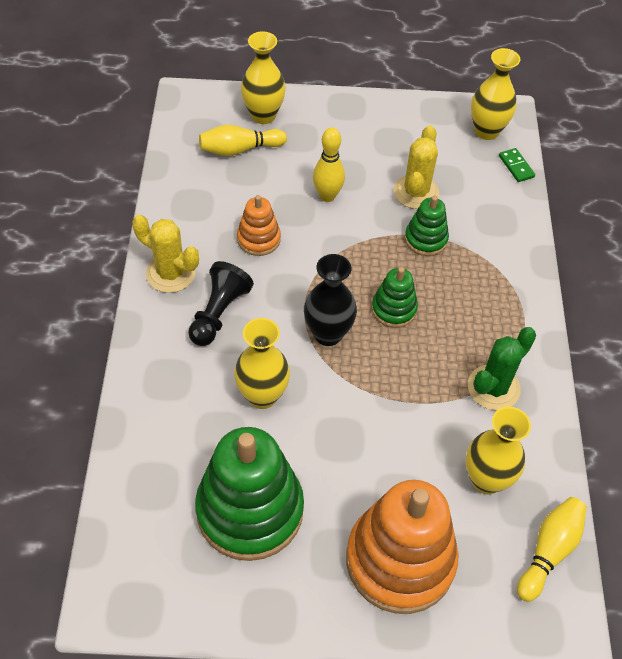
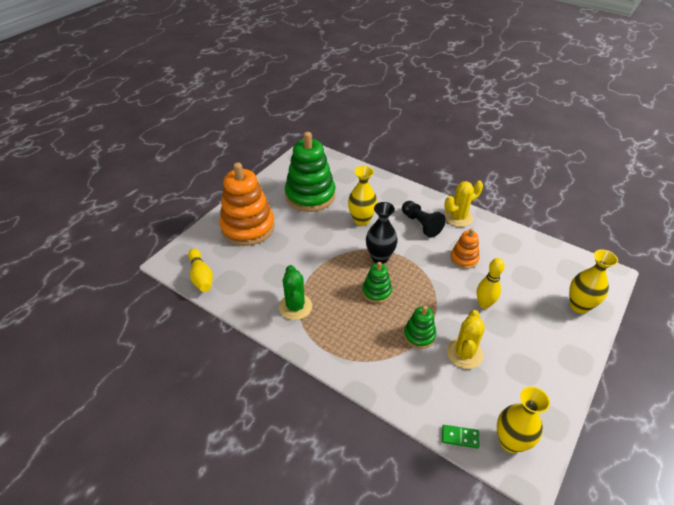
camera: 125 degrees right, 10 degrees down
yellow bowling pin [199,125,287,156] -> none
yellow cactus [393,125,439,209] -> yellow cactus turned 60 degrees clockwise [447,310,485,369]
yellow vase [465,407,531,494] -> none

